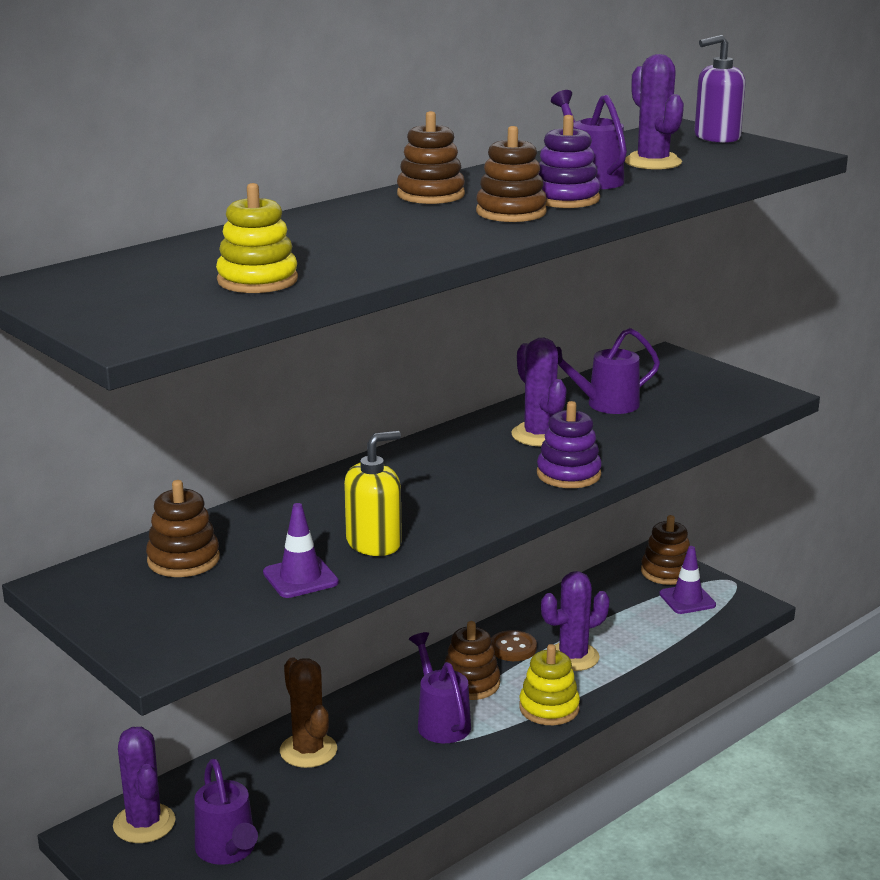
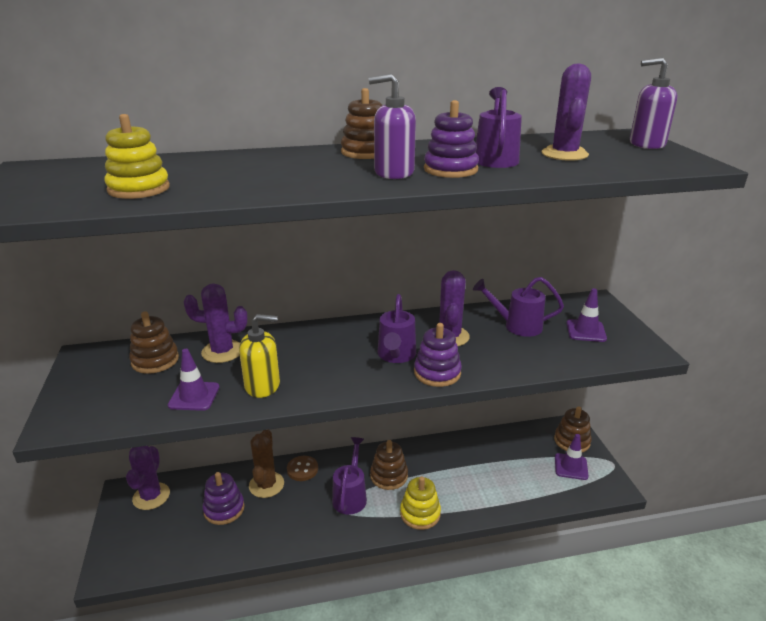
camera: 30 degrees right, 5 degrees up
purple watering can [194,759,258,865] -> purple watering can moved to [378,294,416,363]
brown stacking toy [476,126,547,222] -> purple soap dispenser [369,73,416,179]
brown button [491,630,537,661] -> brown button moved to [287,456,318,481]
purple cactus [541,571,610,671] -> purple cactus moved to [184,283,248,363]
none -> purple stacking toy [202,472,245,525]
none -> purple traffic cone [567,288,607,342]

